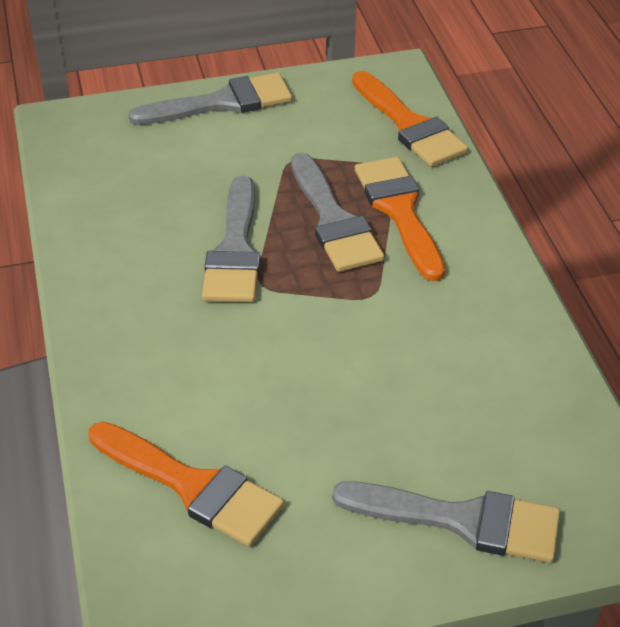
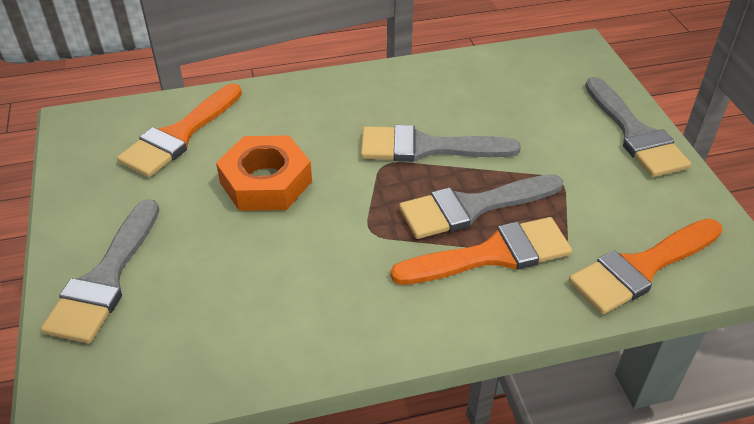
camera: 90 degrees right, 0 degrees up
none -> orange nut [216,135,312,211]

